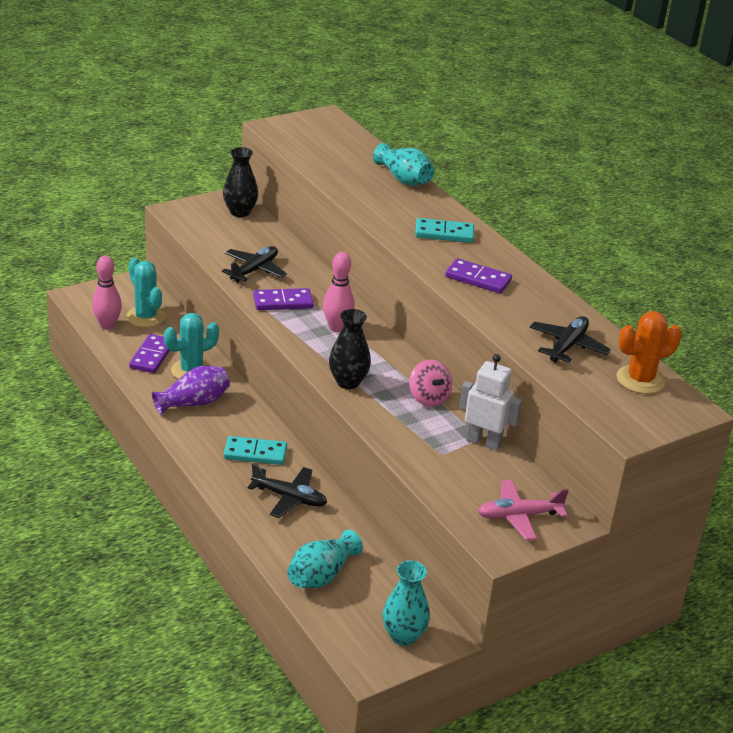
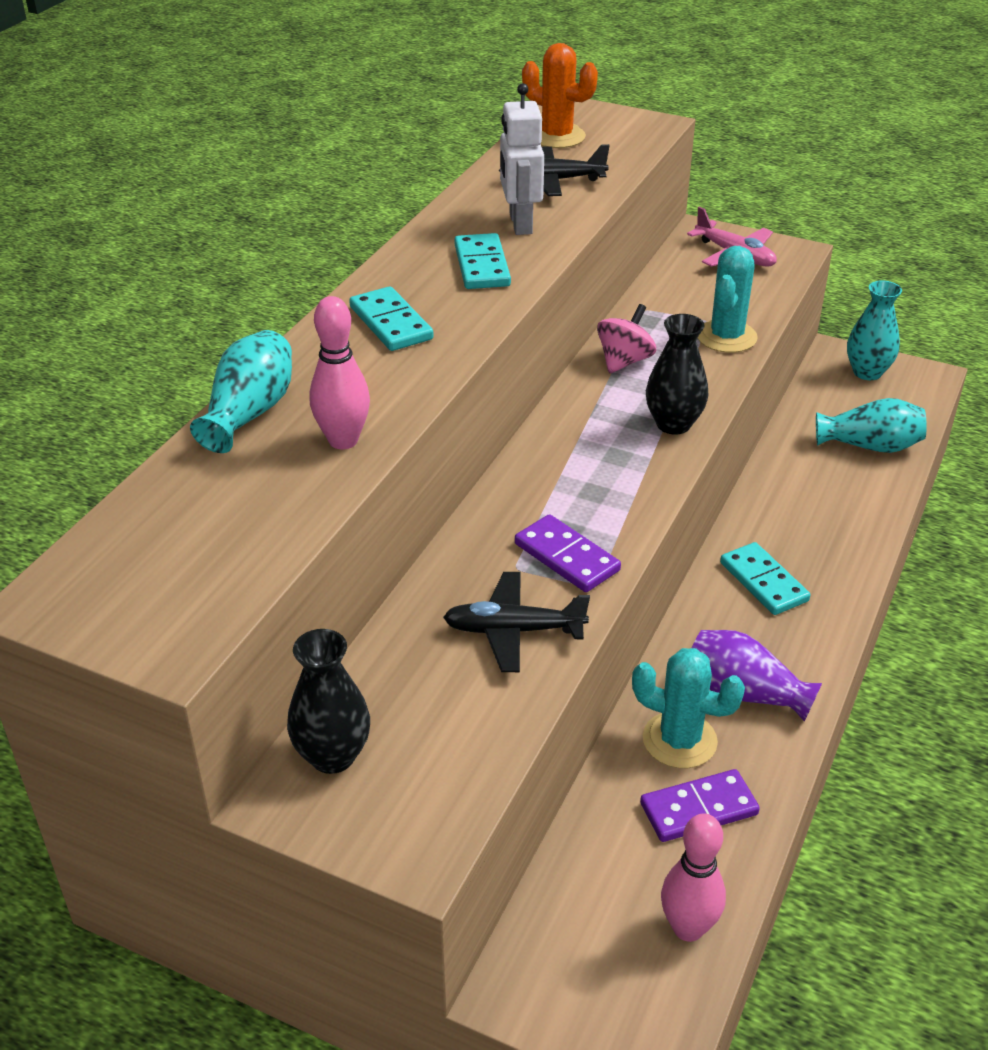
camera: 120 degrees left, 5 degrees up
turquoise cactus [126,258,166,328] -> turquoise cactus moved to [698,246,758,353]
black plane [248,463,327,518] -> none
pink bowling pin [323,252,355,332] -> pink bowling pin moved to [310,296,370,449]
purple domino [445,258,512,293] -> turquoise domino [454,233,511,289]
white robot [459,354,522,451] -> white robot moved to [500,83,544,235]

